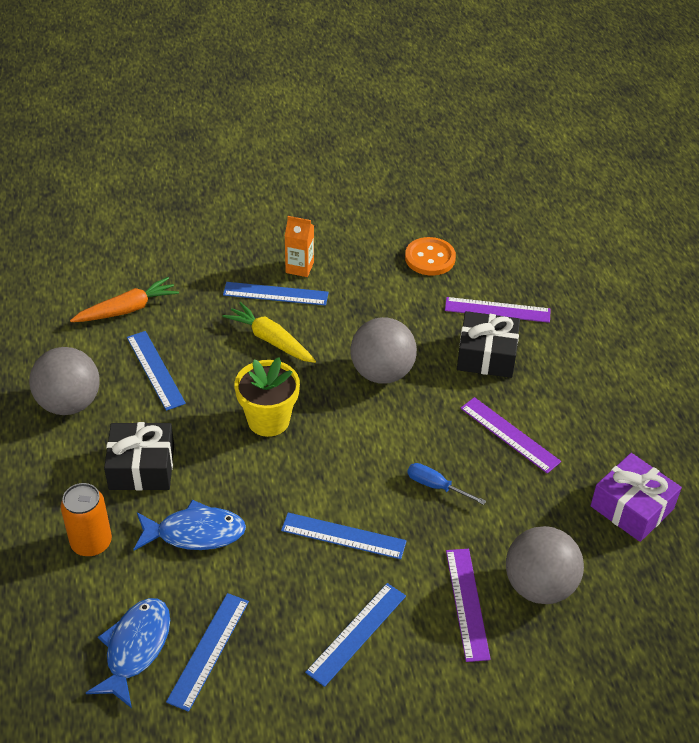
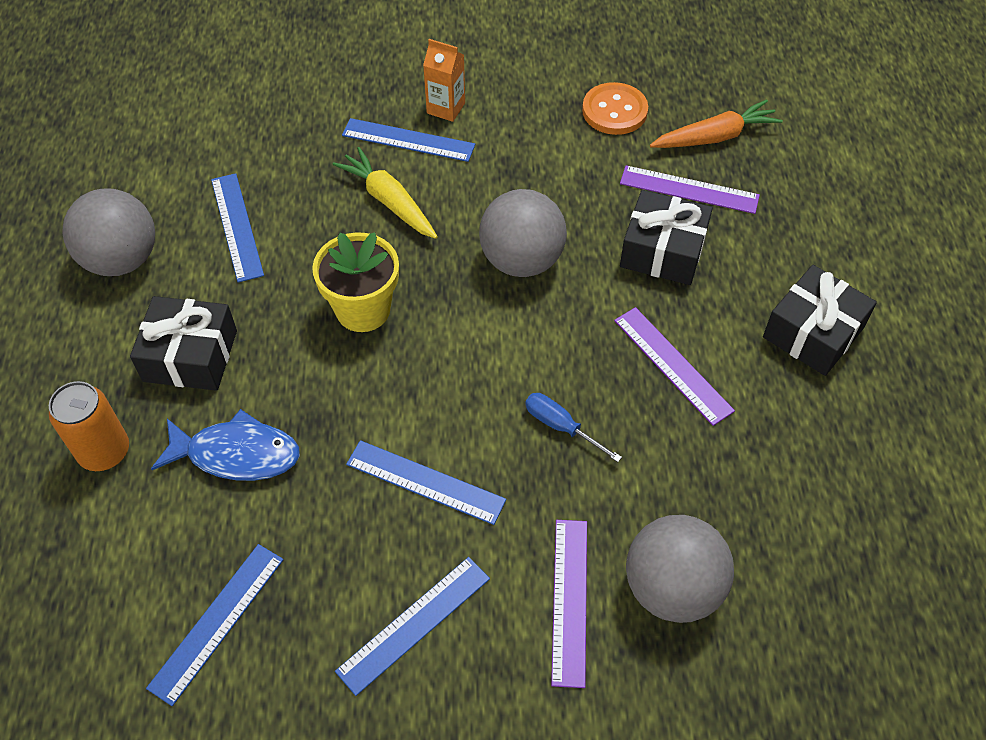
camera: 10 degrees right, 10 degrees up
orange carrot [70,277,179,322] -> orange carrot moved to [650,99,783,148]
blue fish [86,598,170,708] -> none
purple gift [590,453,682,542] -> none
none -> black gift [763,265,877,376]

